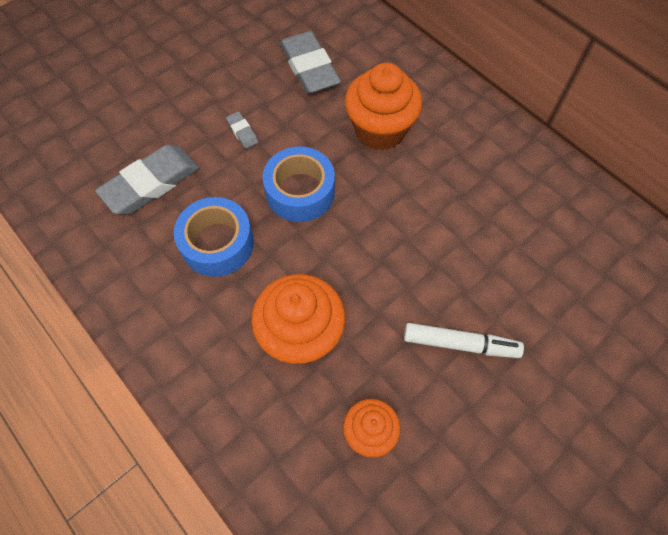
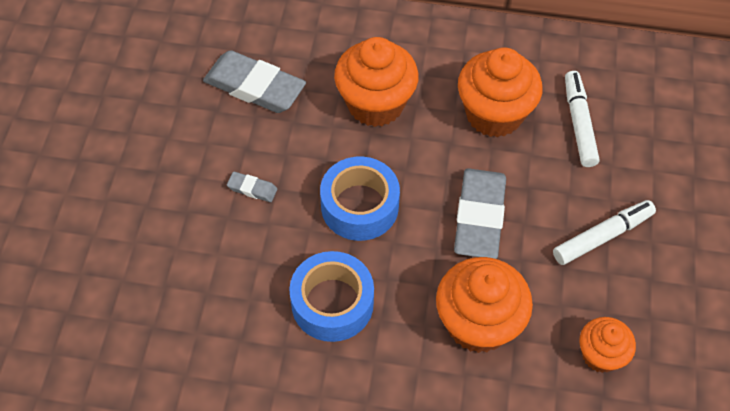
camera: 40 degrees left, 5 degrees down
grey eraser [95,145,199,215] -> grey eraser moved to [454,168,506,259]
none -> orange cupcake [458,47,542,138]
none -> white marker [565,71,599,167]

